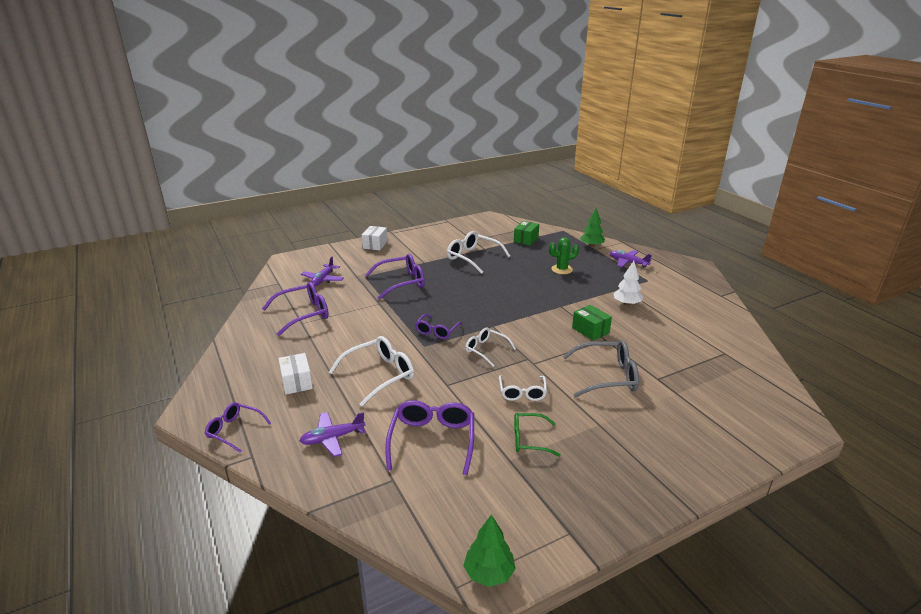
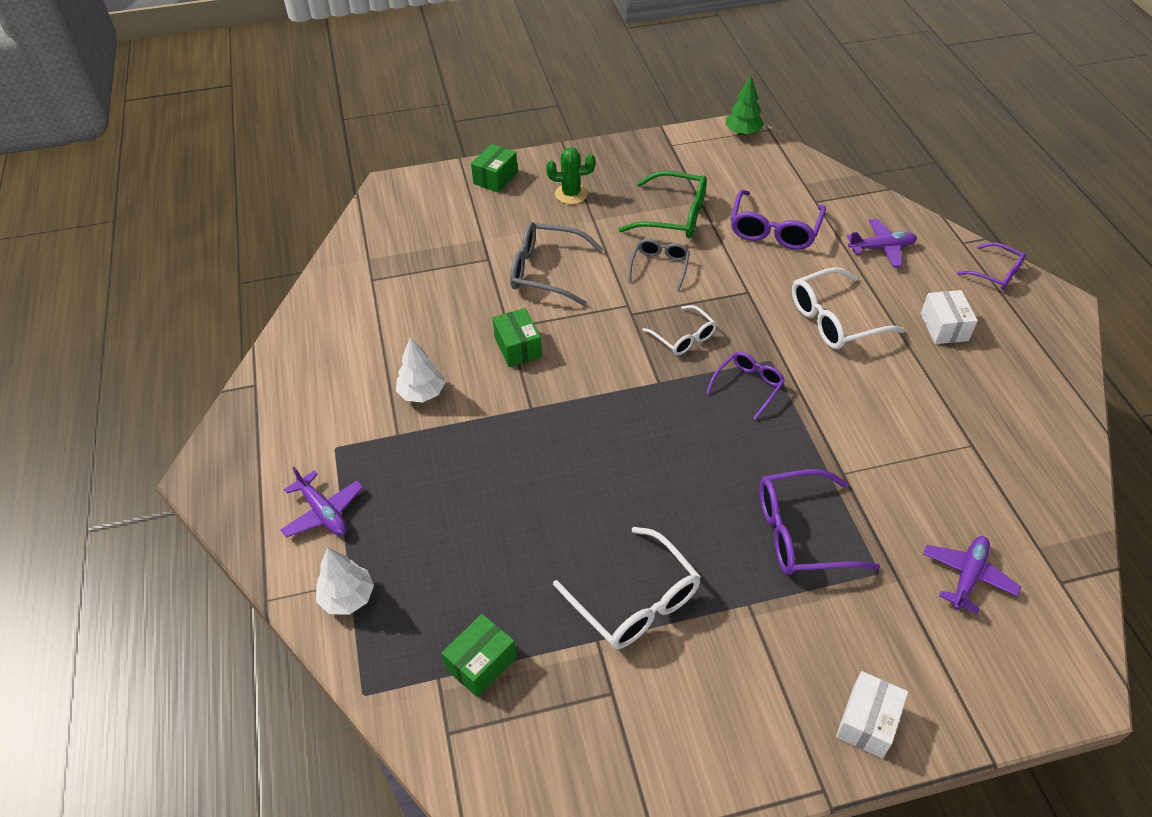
camera: 165 degrees left, 20 degrees up
purple glasses [262,282,329,336] -> none
white glasses [499,375,547,401] -> grey glasses [628,239,690,291]
green glasses [514,413,561,457] -> green glasses [619,171,707,238], size x1.62
green cactus [549,237,579,274] -> green cactus moved to [546,147,595,204]
green tree [580,208,605,247] -> white tree [316,547,374,615]
none -> green box [471,144,518,193]

